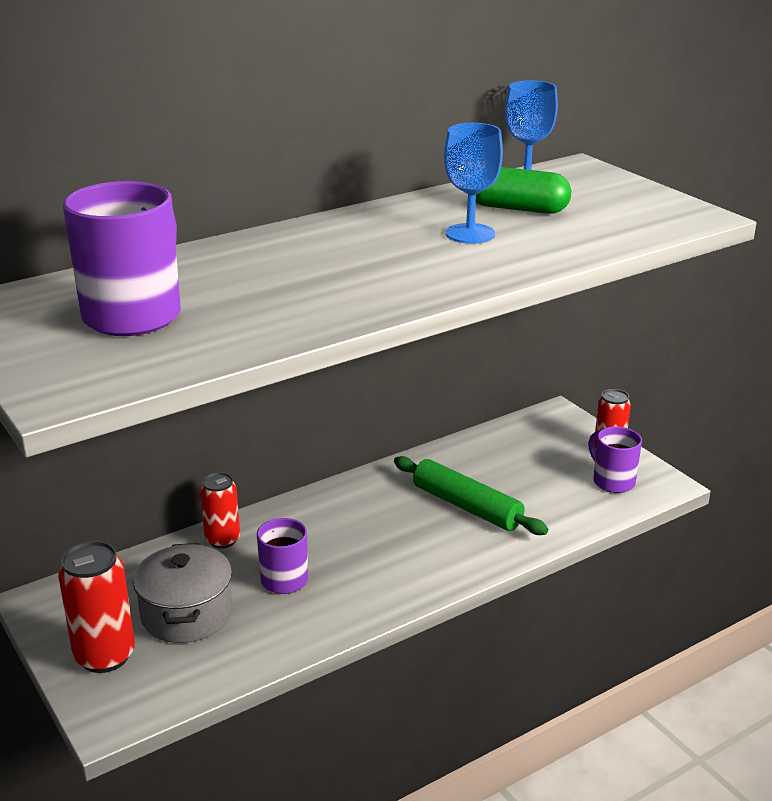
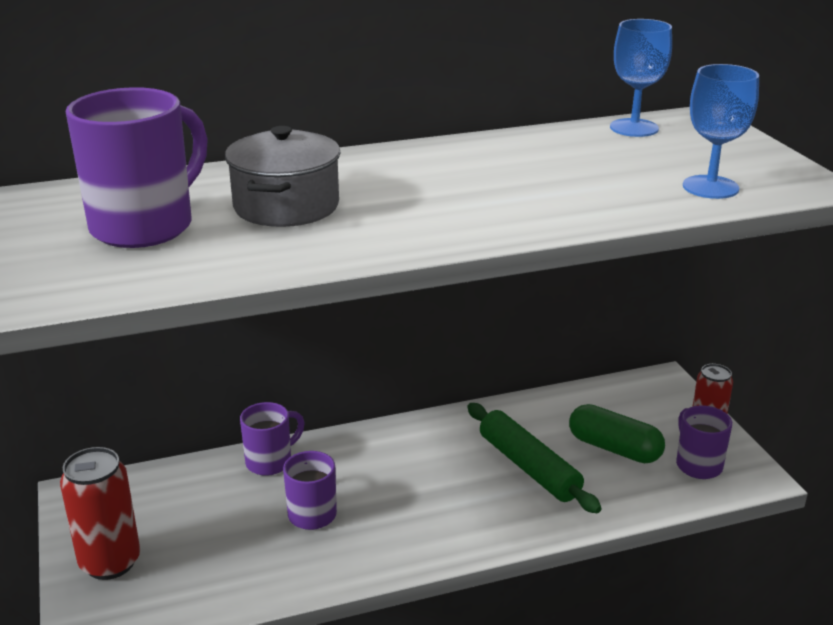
camera: 15 degrees right, 0 degrees up
grey pot [133,543,232,643] -> grey pot moved to [225,126,341,227]
red can [200,472,240,549] -> purple mug [240,402,305,476]
blue goblet [444,123,503,244] -> blue goblet moved to [683,64,759,199]
green capsule [476,167,571,214] -> green capsule moved to [569,404,665,463]

